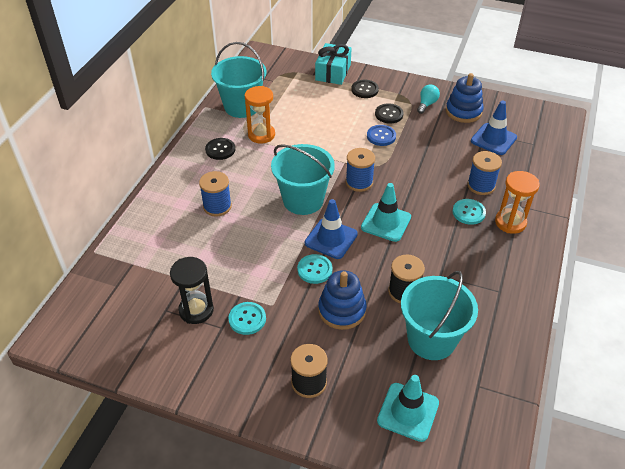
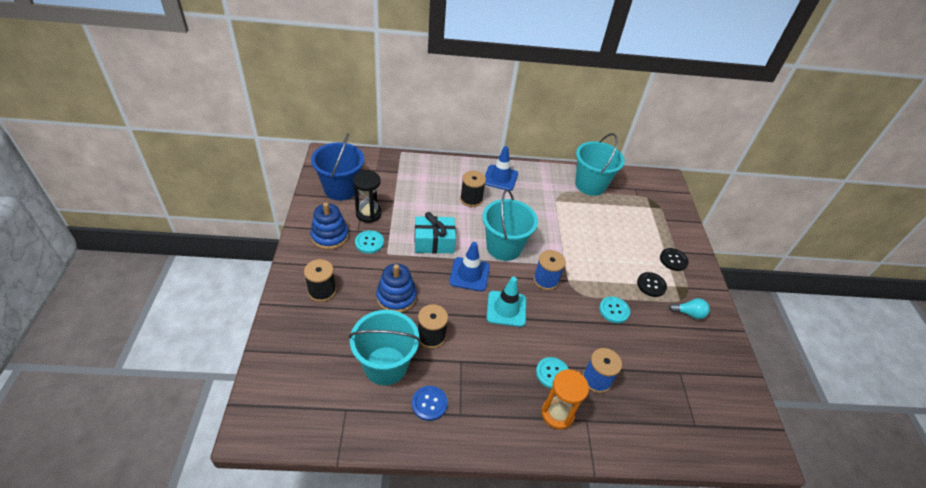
camera: 65 degrees right, 0 degrees up
blue spool [199,171,232,216] -> black spool [460,171,486,207]
black button [205,138,235,160] -> none
orange hourglass [245,86,275,144] -> none
turquoise button [297,254,333,284] -> turquoise button moved to [599,296,630,323]
turquoise gift [315,43,352,85] -> turquoise gift moved to [414,212,456,253]
blue button [367,125,396,146] -> blue button moved to [412,386,448,421]
turquoise traffic cone [377,375,439,442] -> none
blue stacking toy [446,73,484,123] -> blue stacking toy moved to [310,202,349,250]
blue traffic cone [471,100,517,155] -> blue traffic cone moved to [485,146,518,191]
none -> blue bucket [311,134,364,201]

